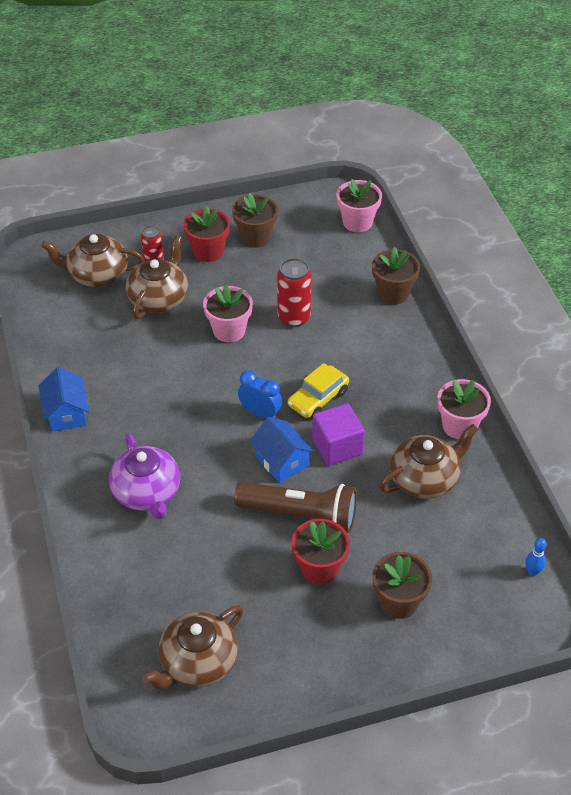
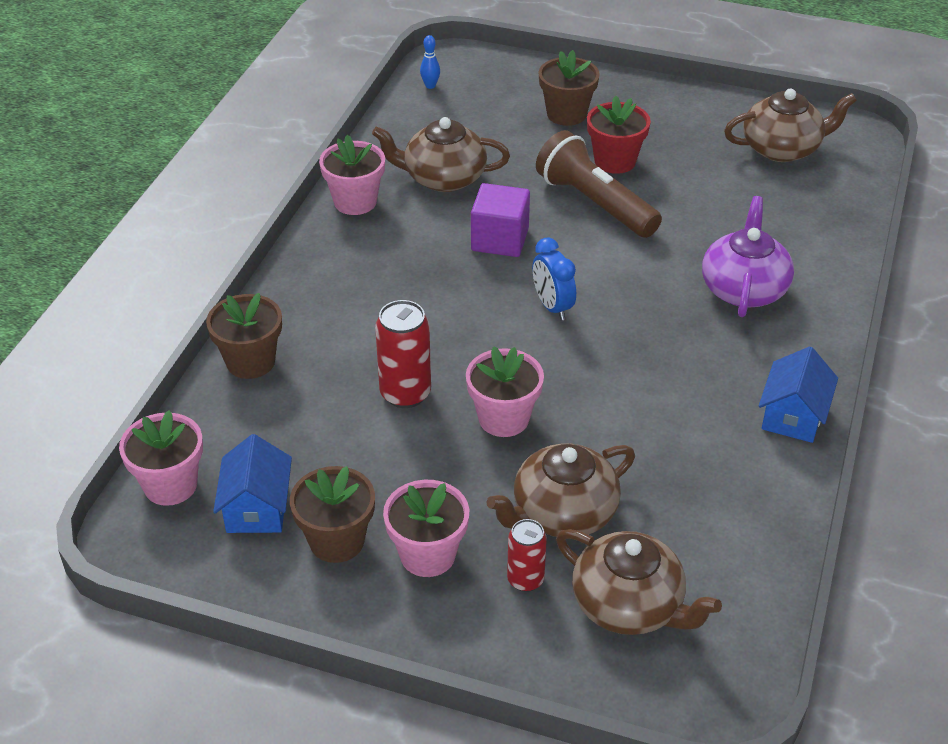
camera: 145 degrees left, 5 degrees down
red flower pot [183,206,230,262] -> pink flower pot [383,480,469,577]
blue house [249,417,314,483] -> blue house moved to [213,434,292,533]
yellow car [288,363,349,418] -> none

